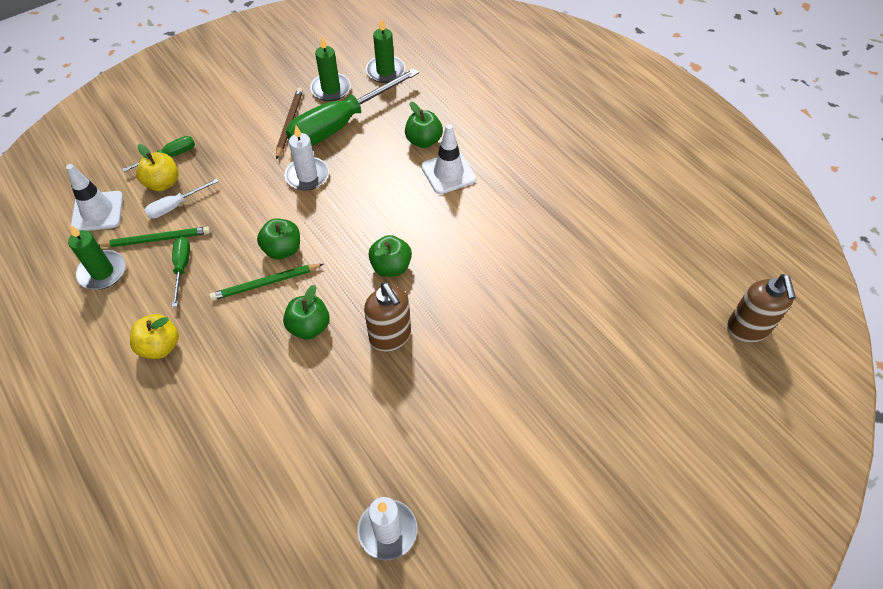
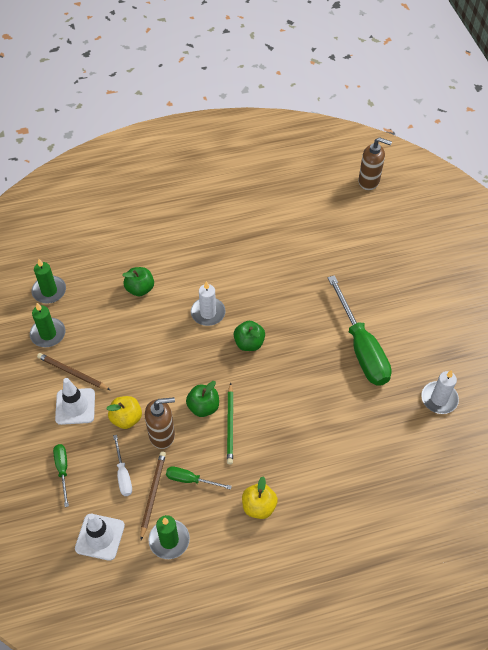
camera: 70 degrees left, 0 degrees up
green pencil [99,227,210,247] -> brown pencil [140,451,166,540]
yellow apple [136,144,179,191] -> yellow apple moved to [106,396,142,429]
green apple [283,285,330,339] -> none
white candle [285,126,329,191] -> white candle moved to [191,281,226,326]
green screwdriver [286,68,419,146] -> green screwdriver moved to [328,275,392,385]
brown soap dispenser [364,283,411,352] -> brown soap dispenser moved to [145,397,175,449]
white traffic cone [421,124,476,194] -> white traffic cone moved to [55,378,95,425]

